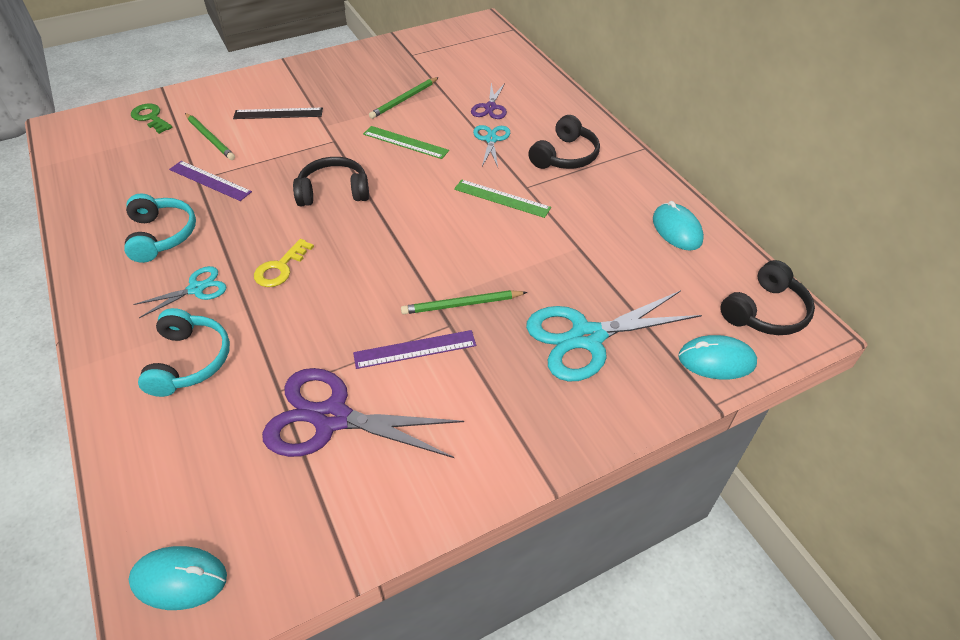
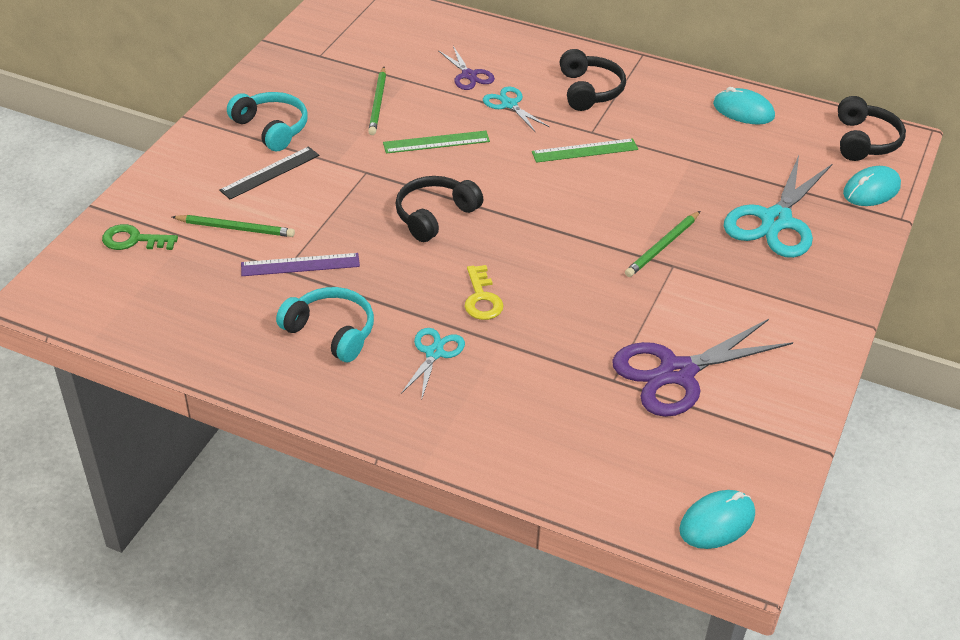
camera: 40 degrees left, 5 degrees down
turquoise headphones [138,308,230,397] -> turquoise headphones moved to [227,92,308,151]
purple ruler [353,330,476,369] -> none

